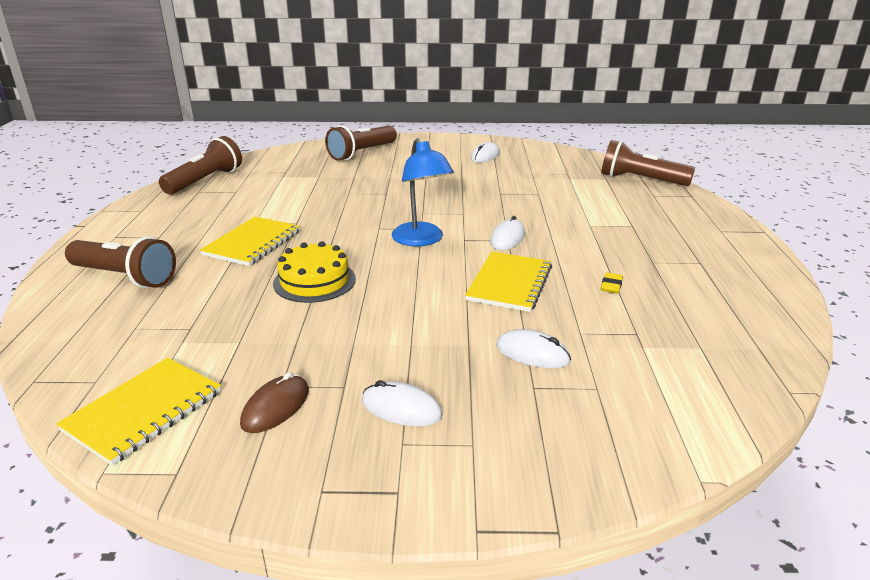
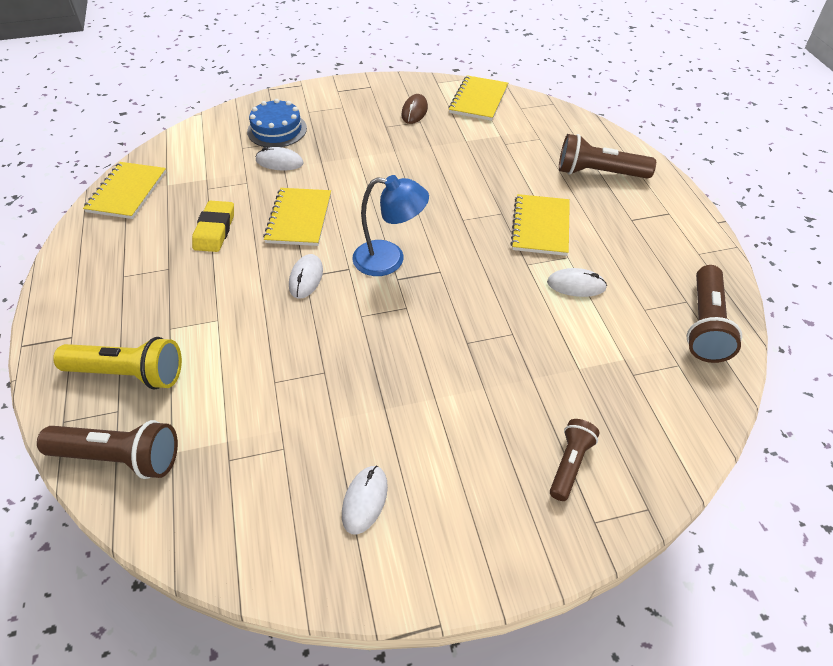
camera: 165 degrees right, 20 degrees up
yellow cake [273,241,356,303] -> none
brown flashlight [325,125,397,161] -> brown flashlight [550,419,600,501], size x0.62
white mouse [362,380,443,426] -> white mouse moved to [547,268,607,297]
blue lamp [392,138,454,246] -> blue lamp turned 135 degrees clockwise [352,175,429,276]
yellow eraser [601,272,623,294] -> yellow eraser [192,201,234,252], size x1.93
none -> yellow flashlight [53,337,182,390]
none -> yellow notebook [83,162,166,219]
none -> blue cake [247,99,307,148]

